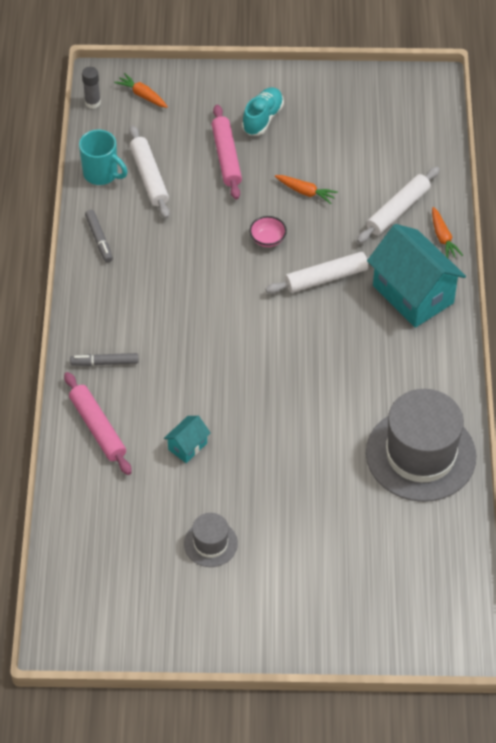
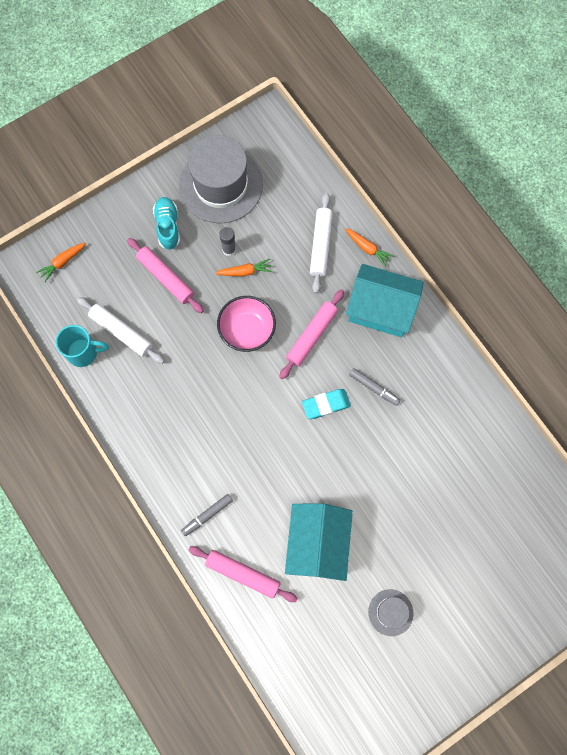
camera: 35 degrees left, 20 degrees up
grey glue stick [82,67,101,109] -> grey glue stick moved to [219,227,236,256]
grey marker [85,210,113,263] -> grey marker moved to [349,368,400,406]
orange carrot [114,73,168,108] -> orange carrot turned 45 degrees counterclockwise [36,242,86,282]
turquoise house [164,416,211,463] -> turquoise house [285,503,353,581], size x2.22
pink bowl [250,216,287,247] -> pink bowl [217,296,276,352], size x1.81
white rolling pin [265,252,370,294] -> pink rolling pin [279,289,344,379]
grey hat [366,389,476,502] -> grey hat moved to [179,135,263,223]
none -> turquoise eraser [302,389,351,419]

